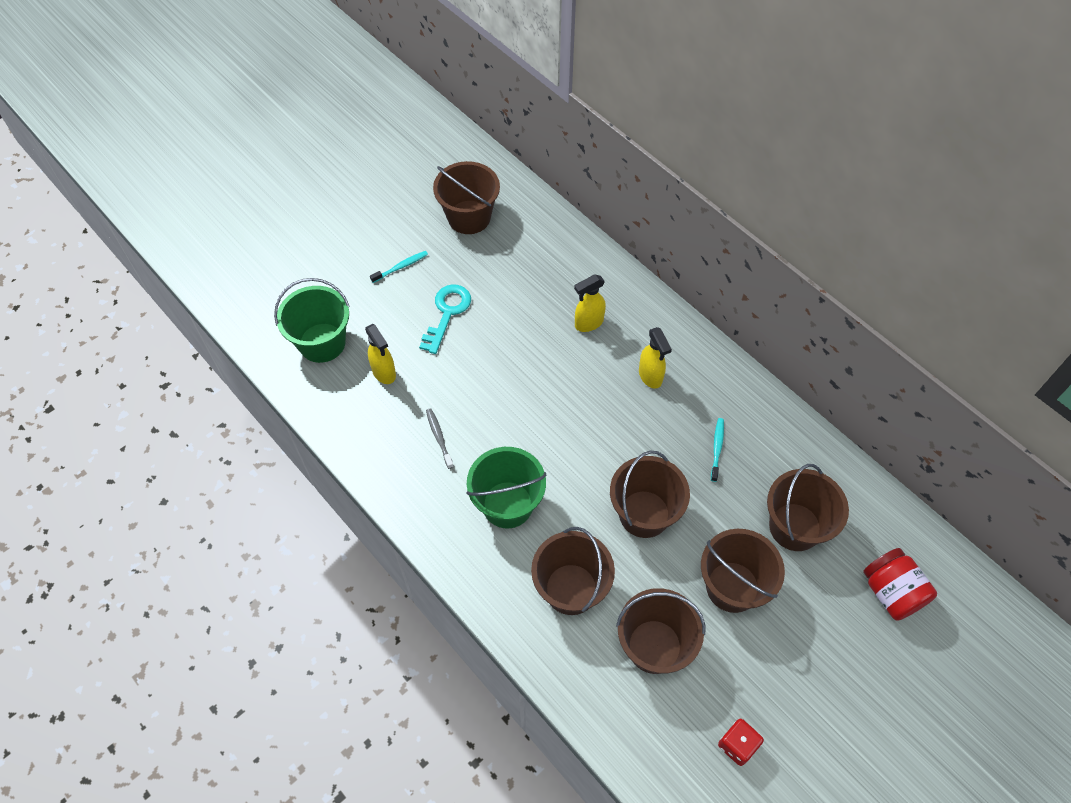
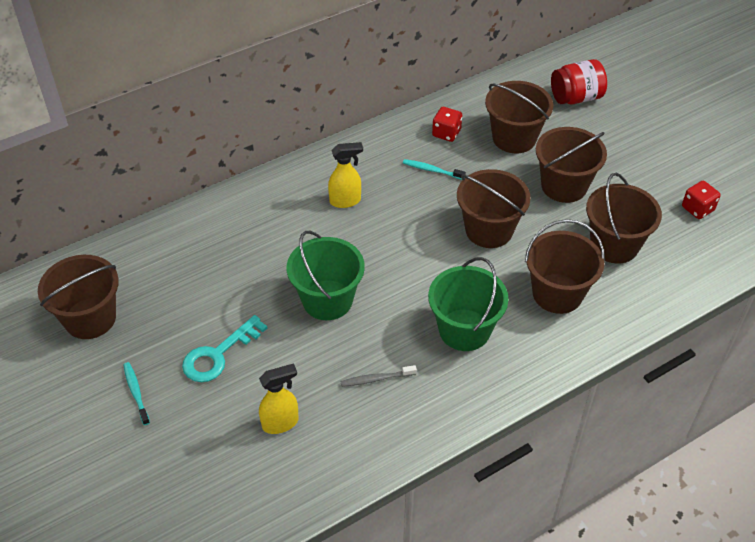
camera: 80 degrees left, 10 degrees down
green bucket [274,278,350,363] -> green bucket moved to [287,231,365,320]
turquoise key [419,284,471,354] -> turquoise key turned 75 degrees counterclockwise [182,315,267,382]
yellow spray bottle [574,274,606,332] -> none
none -> red dice [432,107,462,142]

